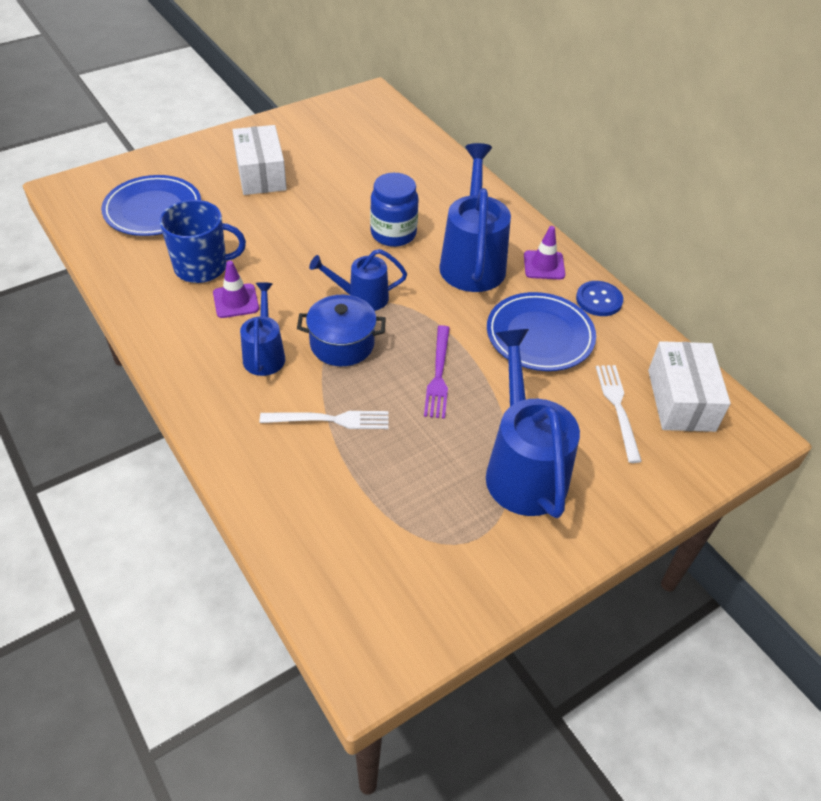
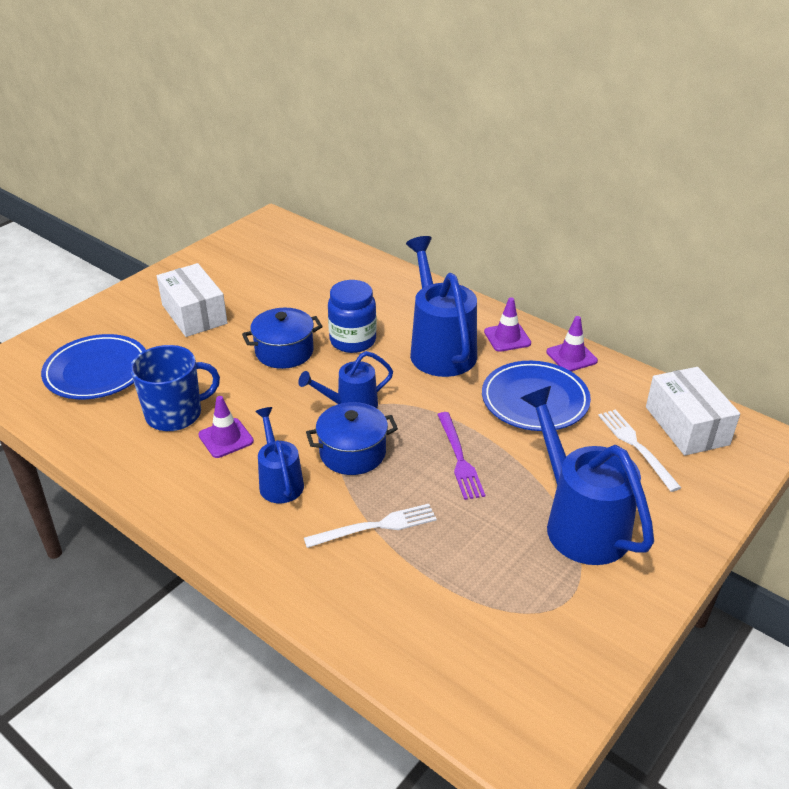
camera: 15 degrees left, 10 degrees down
blue button [576,281,623,316] -> purple traffic cone [546,316,598,371]
none -> blue pot [242,308,323,369]

